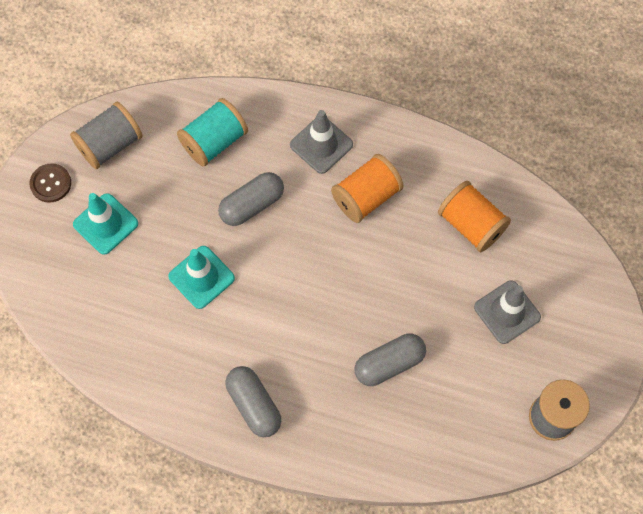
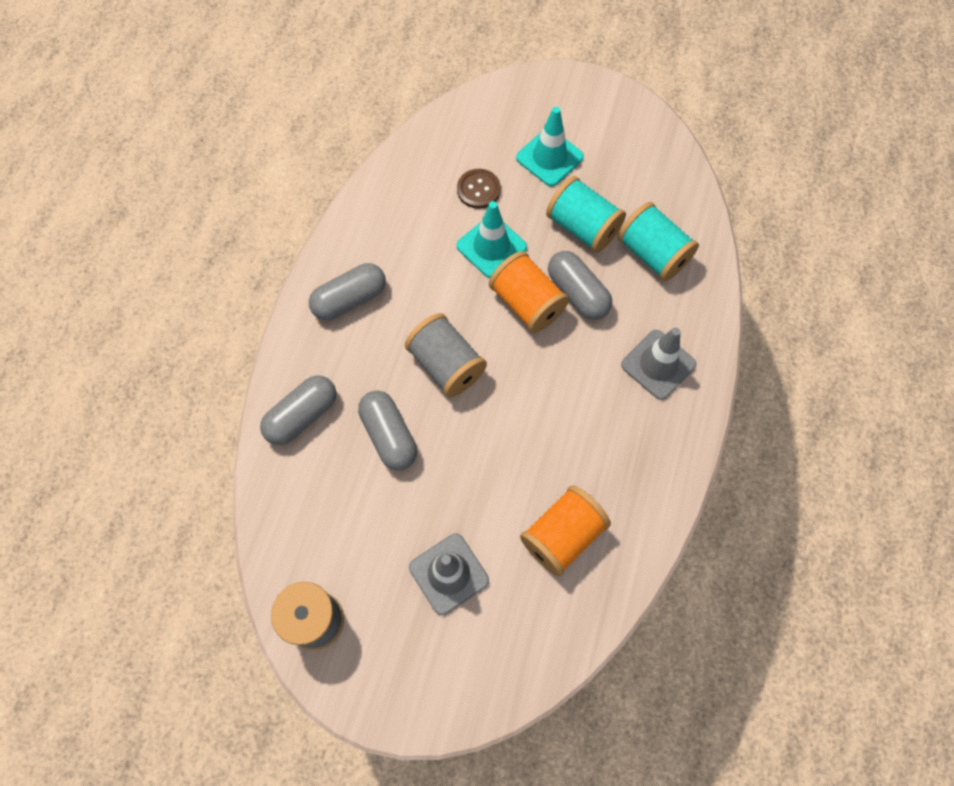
camera: 90 degrees right, 0 degrees up
brown button [30,163,71,203] -> brown button moved to [457,169,501,209]
grey spool [70,102,142,169] -> grey spool moved to [405,313,487,397]
orange spool [331,154,404,223] -> orange spool moved to [489,251,569,333]
none -> grey capsule [260,375,336,445]
none -> turquoise spool [546,176,626,253]

